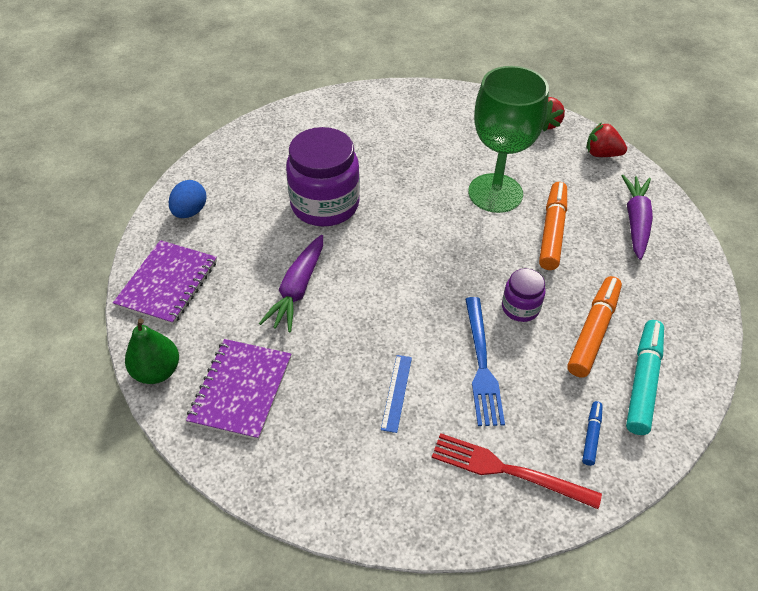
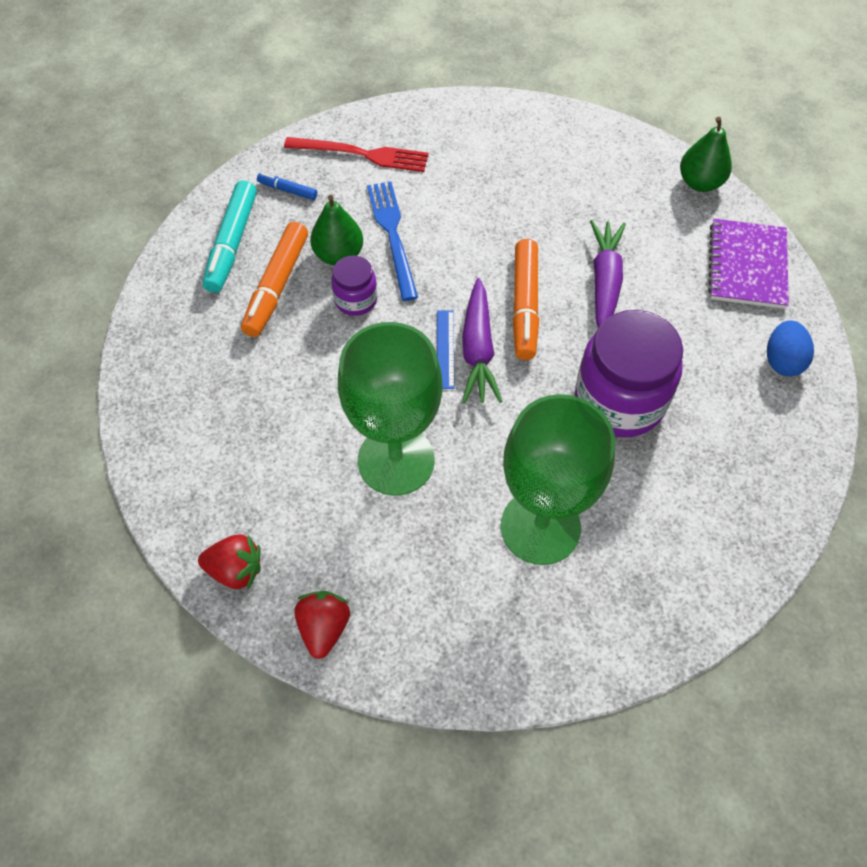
camera: 170 degrees right, 10 degrees up
purple notebook [186,339,291,440] -> none
blue ruler [381,355,412,433] -> blue ruler moved to [437,311,455,389]
orange marker [539,182,567,270] -> orange marker moved to [513,239,539,360]
blue marker [582,401,603,466] -> blue marker turned 105 degrees clockwise [257,173,317,200]
purple carrot [621,175,653,260] -> purple carrot moved to [462,278,502,403]
none -> green pear [310,195,363,265]
none -> green goblet [501,394,615,565]

